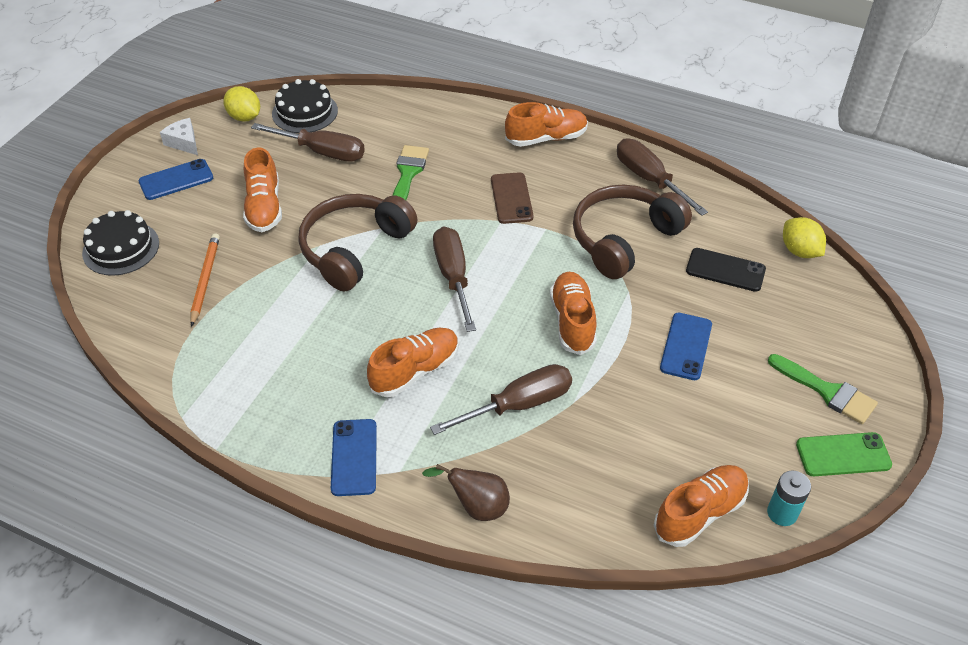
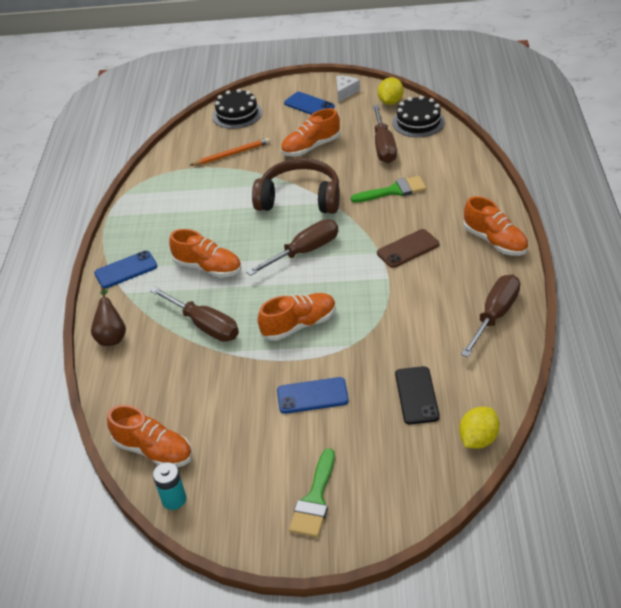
camera: 70 degrees right, 5 degrees down
brown headphones [573,185,692,279] -> none
green phone [796,432,892,476] -> none

